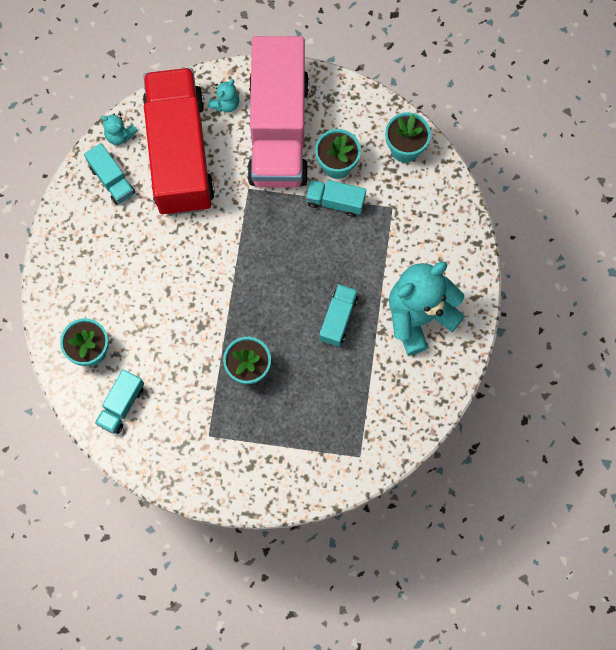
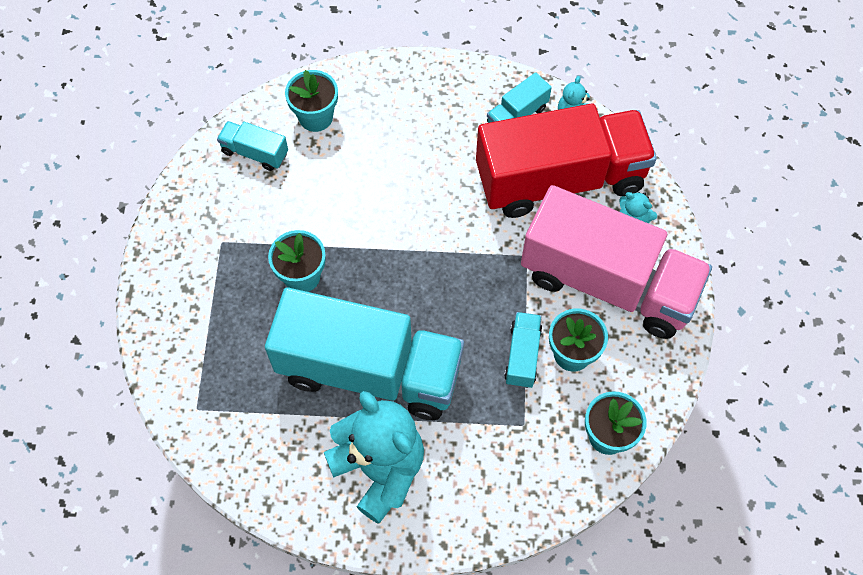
camera: 85 degrees right, 10 degrees down
pink truck [247,36,309,188] -> pink truck turned 150 degrees counterclockwise [521,185,712,339]
turquoise truck [319,284,358,347] -> turquoise truck [265,287,464,420], size x2.45

